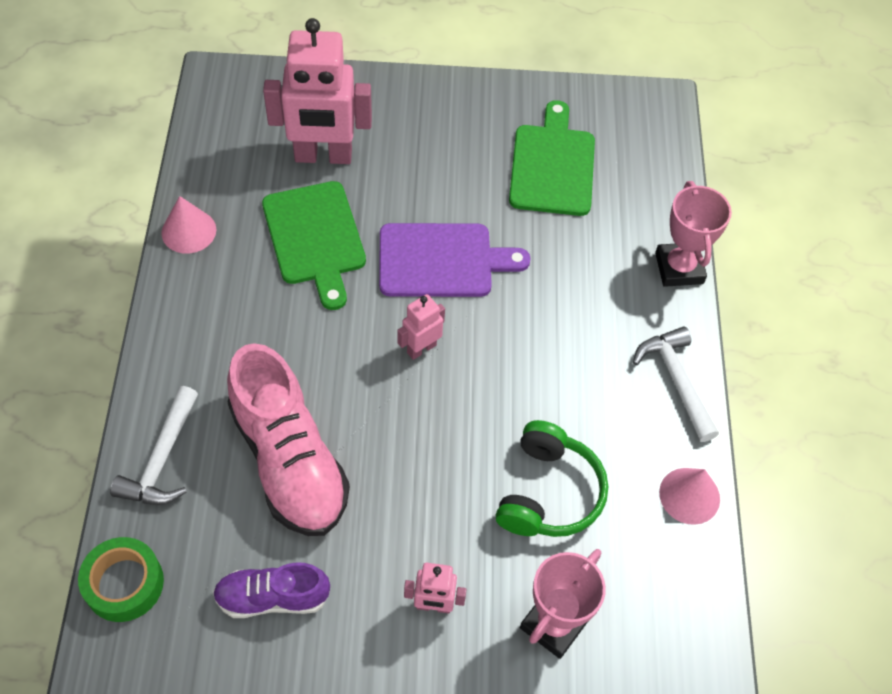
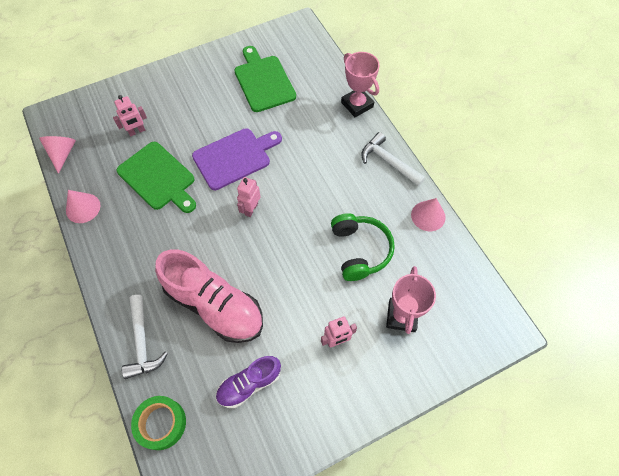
camera: 25 degrees left, 5 degrees up
pink robot [263,18,372,164] -> pink robot [113,95,147,136], size x0.48
none -> pink cone [39,136,76,174]

